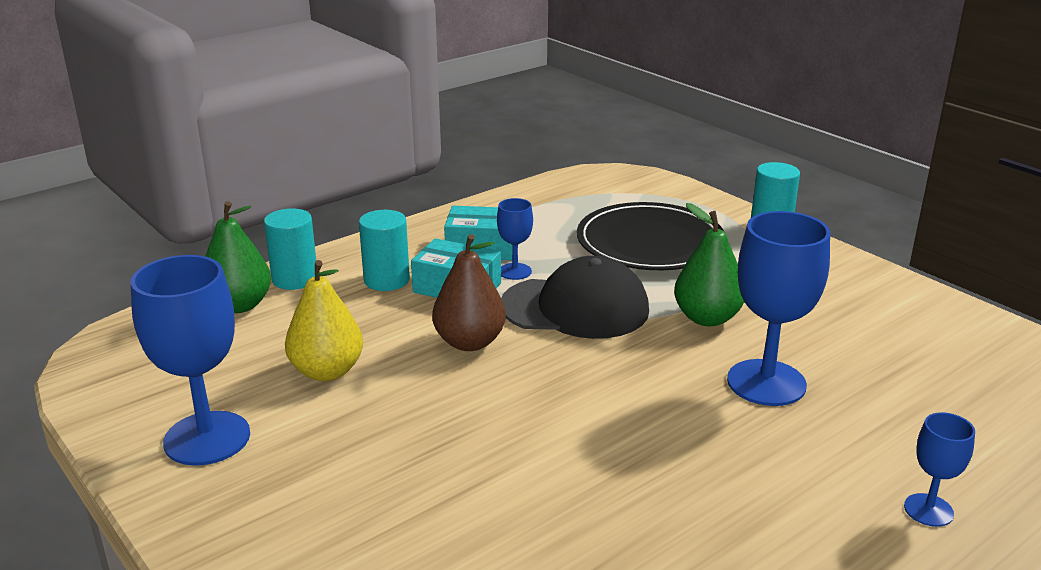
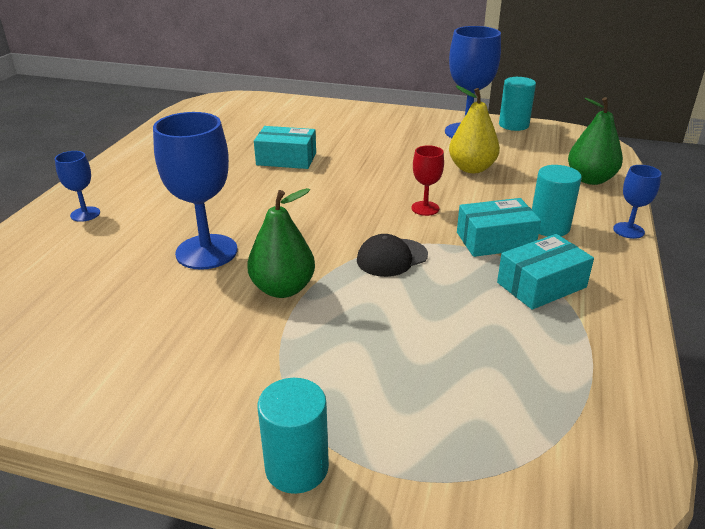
camera: 145 degrees right, 5 degrees up
turquoise cylinder [264,208,316,290] -> turquoise cylinder moved to [499,77,536,131]
brown pear [432,234,506,351] -> red goblet [411,145,444,216]
blue goblet [497,198,533,280] -> blue goblet moved to [613,165,662,239]
black cap [501,256,649,339] -> black cap [357,234,428,277], size x0.56
black plate [577,202,725,270] -> none
none -> turquoise box [254,126,316,169]

